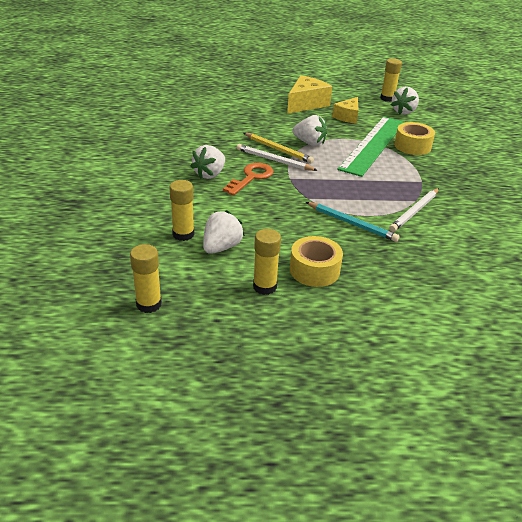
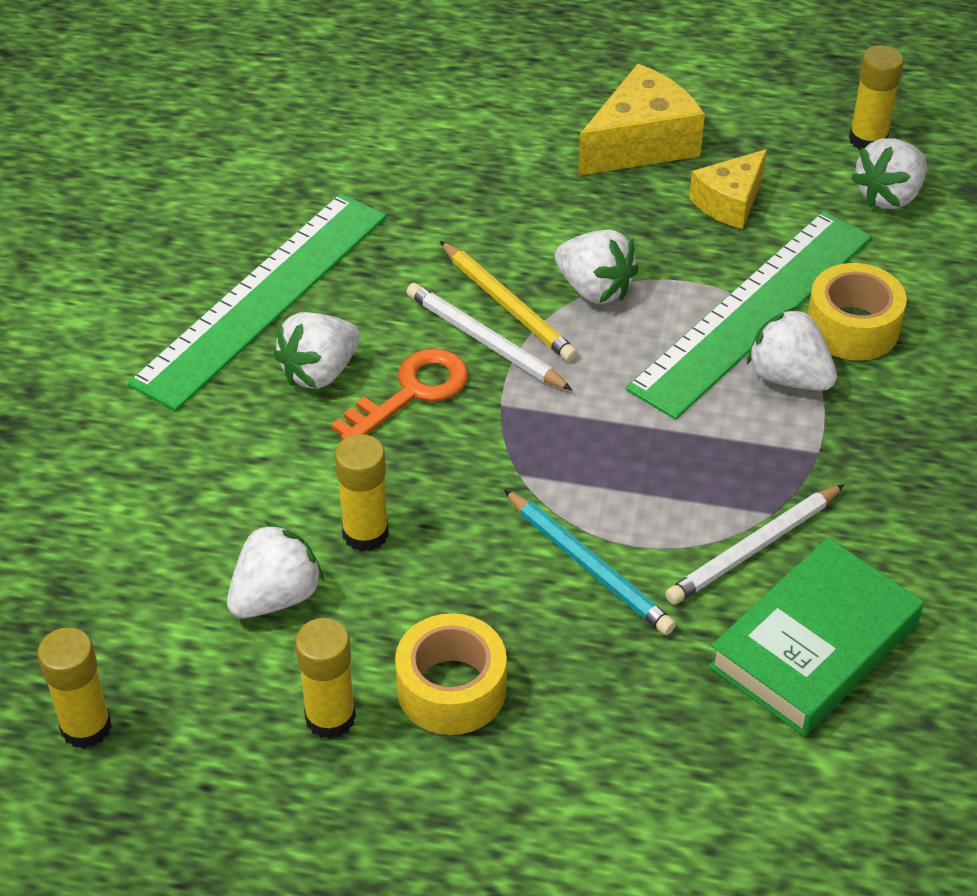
camera: 15 degrees right, 10 degrees up
yellow glue stick [169,180,194,241] -> yellow glue stick moved to [335,434,389,552]
none -> green ruler [128,193,387,411]
none -> green book [709,538,924,736]
none -> white strawberry [747,307,837,391]

